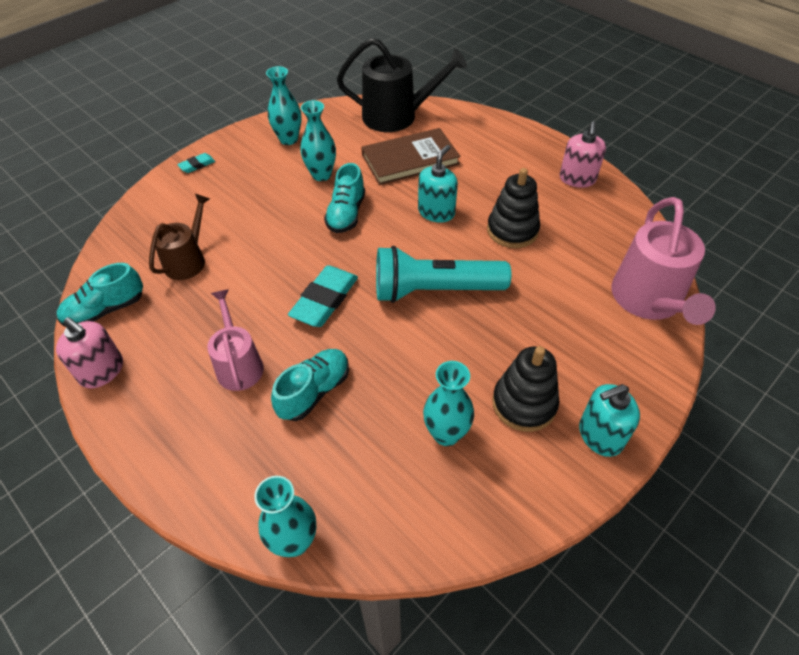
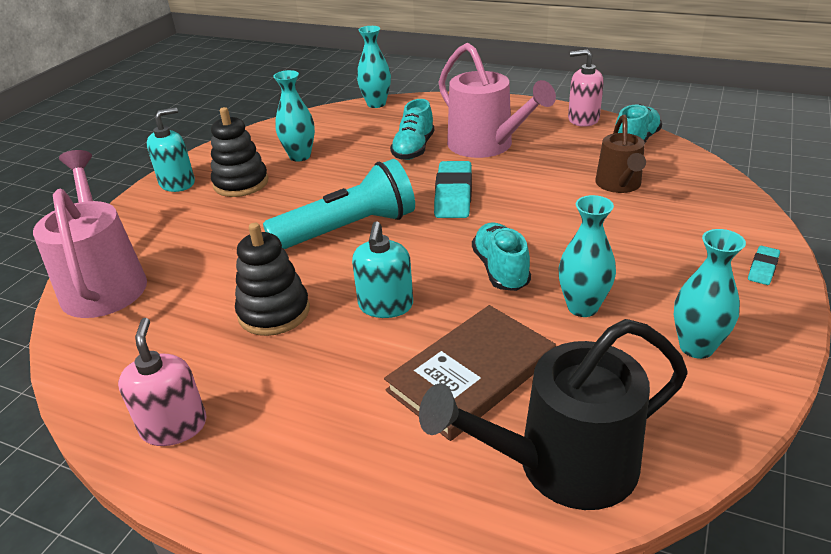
camera: 160 degrees right, 15 degrees down
pink watering can [207,290,264,391] -> pink watering can [438,43,556,158], size x1.62

